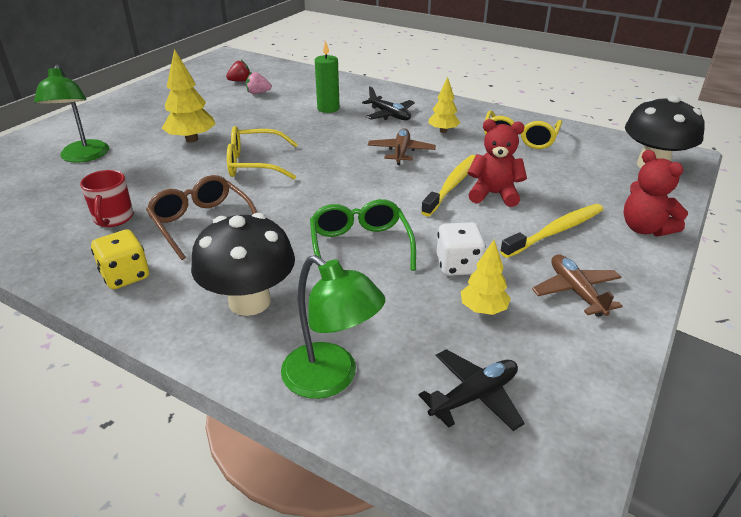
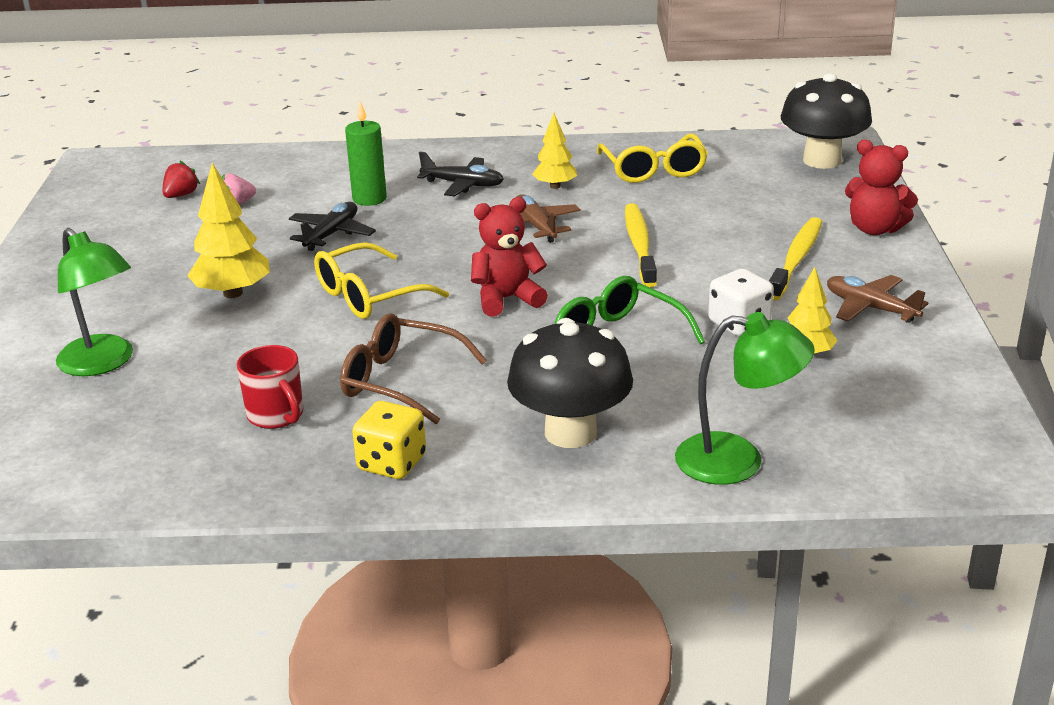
camera: 30 degrees left, 5 degrees down
black plane [419,349,525,431] -> black plane moved to [289,202,376,251]
red teddy bear [468,119,527,207] -> red teddy bear moved to [471,197,548,317]

